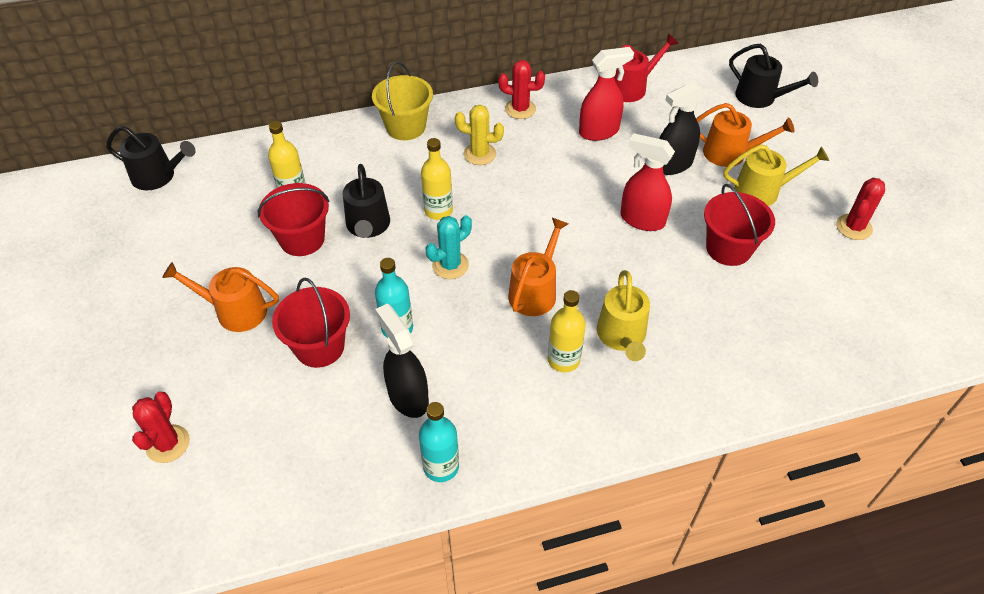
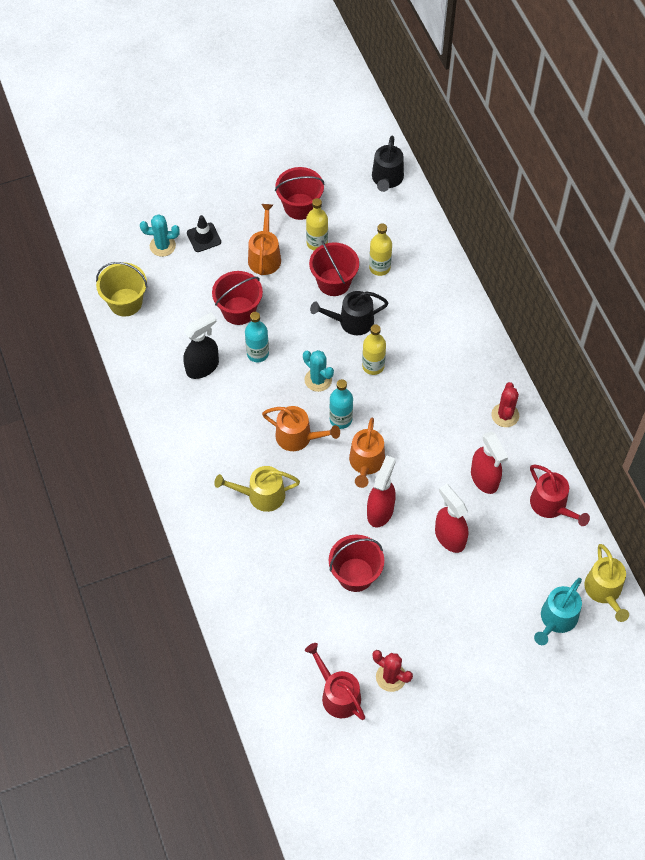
camera: 85 degrees right, 10 degrees up
red cactus [132,392,190,463] -> turquoise cactus [140,214,180,257]
yellow bucket [372,62,433,140] -> yellow bucket moved to [96,262,148,317]
turquoise bottle [419,402,459,482] -> turquoise bottle moved to [329,379,353,429]
yellow cactus [455,105,504,165] -> none
yellow bottle [548,290,586,372] -> yellow bottle moved to [306,198,328,251]
black spray bottle [659,81,706,175] -> red spray bottle [435,484,468,553]
orange watering can [696,103,794,167] -> orange watering can moved to [349,417,385,488]
yellow watering can [723,144,829,206] -> yellow watering can moved to [584,544,629,622]
black watering can [729,44,818,108] -> turquoise watering can [534,578,582,645]
none -> black traffic cone [187,215,221,252]
none -> red bucket [275,167,325,220]
none -> red watering can [305,643,365,720]

